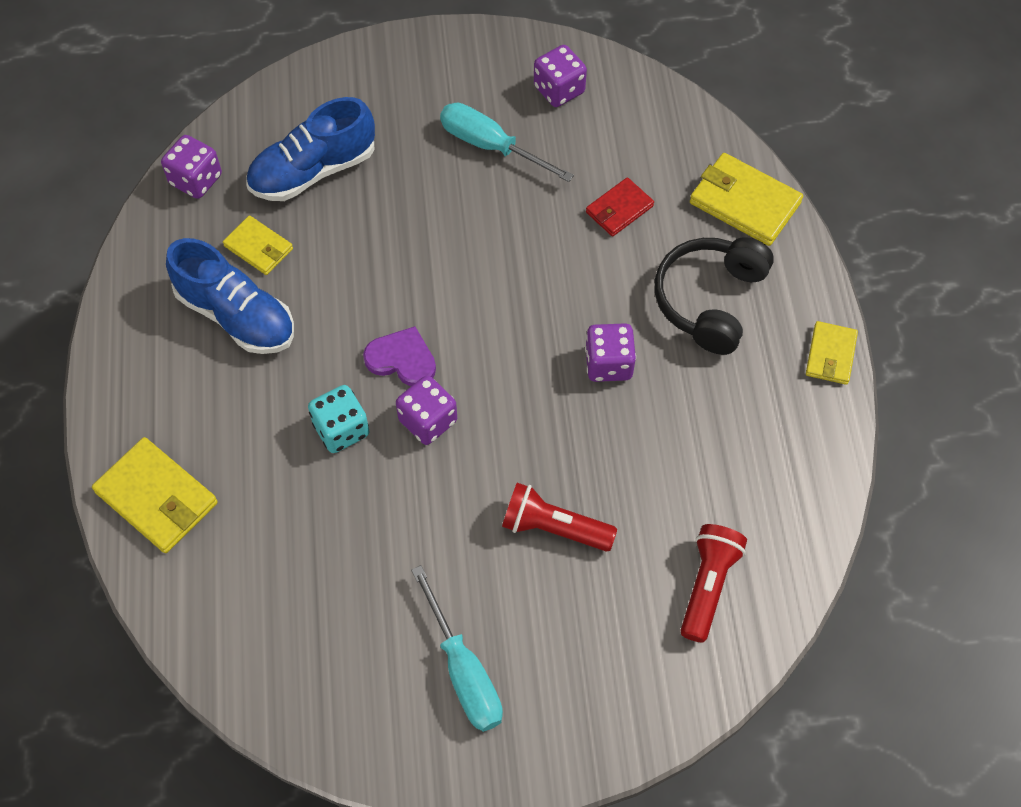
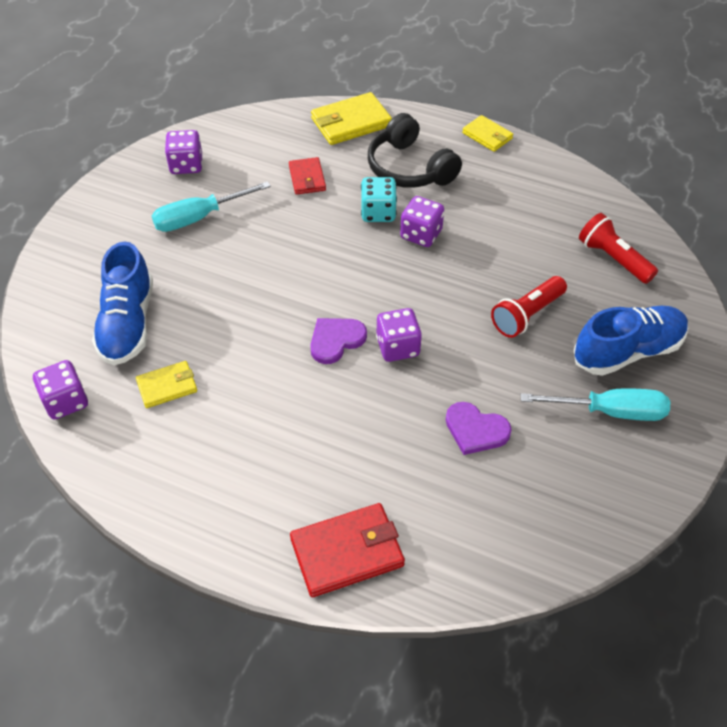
camera: 60 degrees left, 10 degrees down
yellow wallet [92,437,218,553] -> red wallet [290,503,405,597]
blue shoe [166,238,294,354] -> blue shoe moved to [574,305,689,376]
turquoise dice [308,385,370,453] -> turquoise dice moved to [361,177,397,222]
none -> purple heart [445,402,512,455]

